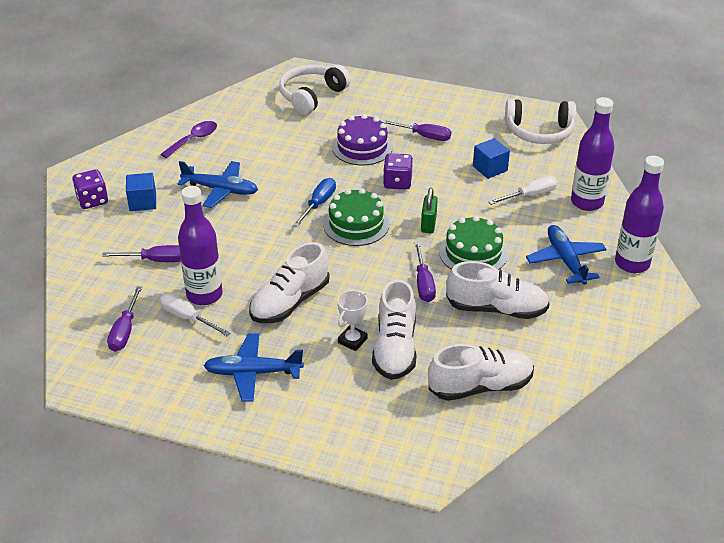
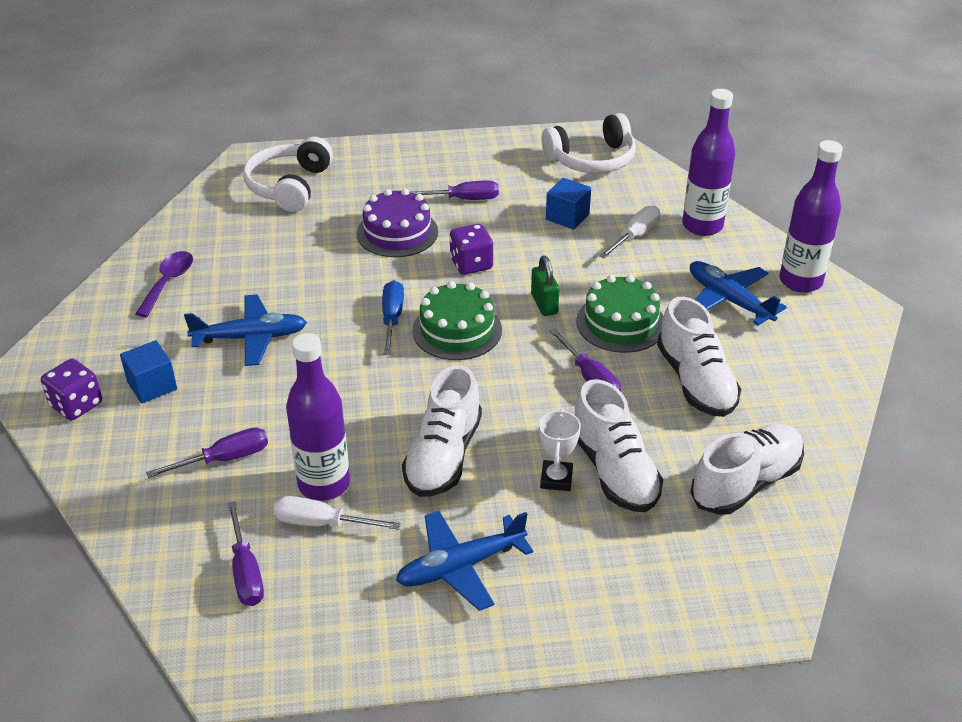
camera: 25 degrees left, 0 degrees up
white shoe [446,261,550,319] -> white shoe turned 90 degrees clockwise [657,297,741,417]

